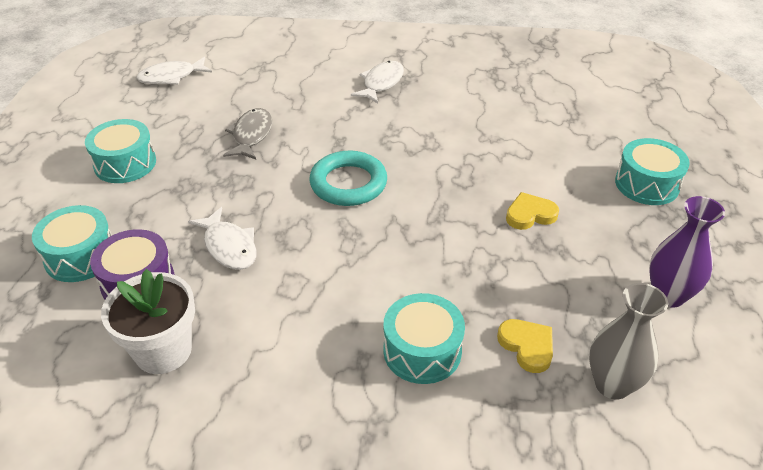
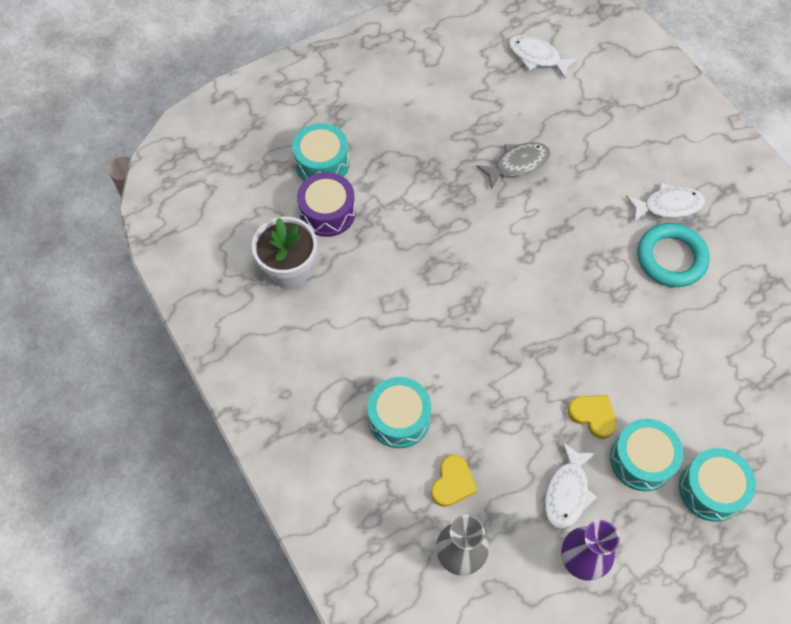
camera: 55 degrees right, 20 degrees up
turquoise drum [85,119,156,183] -> turquoise drum moved to [610,419,683,491]
white fish [188,207,257,270] -> white fish moved to [544,441,597,530]
turquoise ring [309,151,387,206] -> turquoise ring moved to [637,223,710,287]

